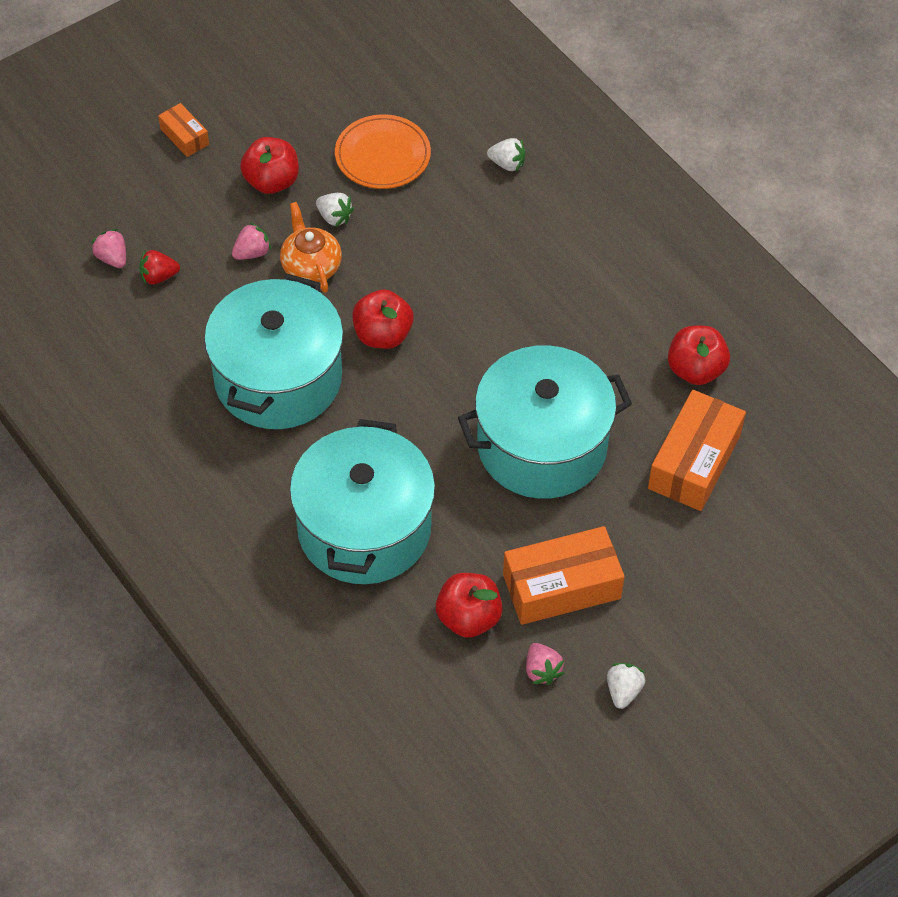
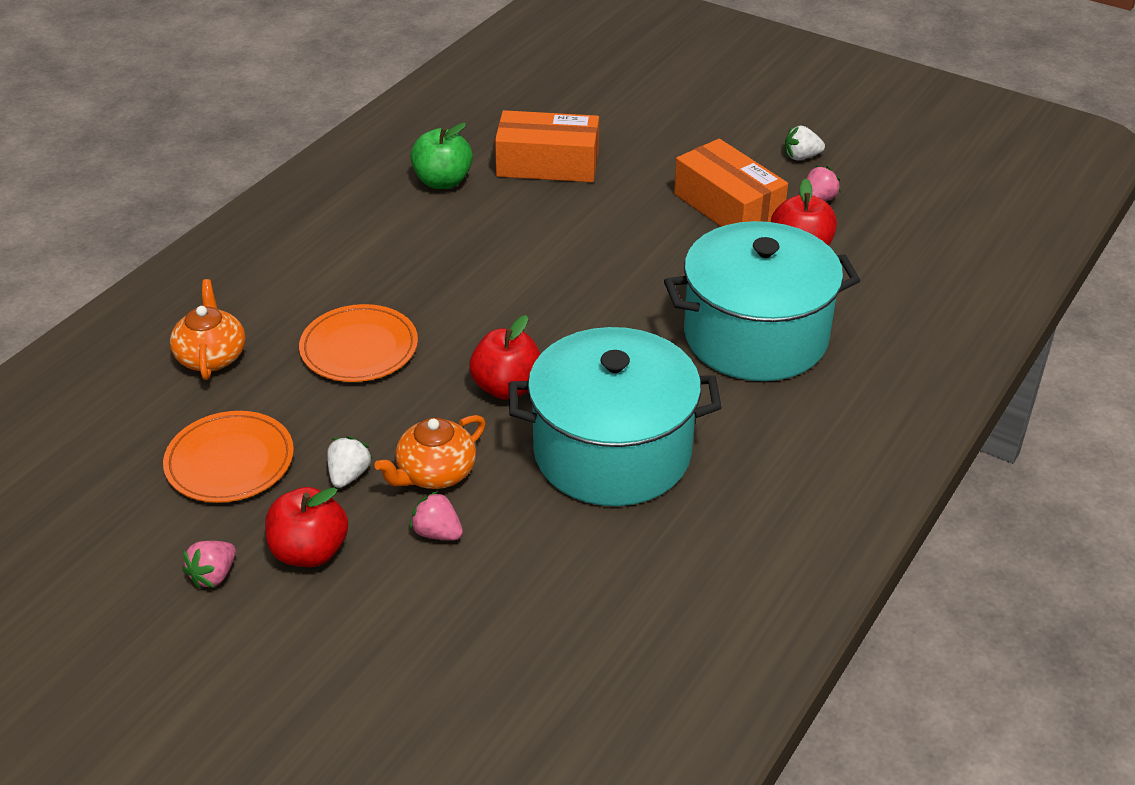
camera: 110 degrees left, 15 degrees down
pink strawberry [91,229,126,268] -> pink strawberry moved to [183,541,236,589]
red strawberry [139,250,180,285] -> none
orange box [158,103,209,157] -> none
turquoise pot [458,345,632,499] -> none
white strawberry [487,138,525,171] -> orange teapot [170,279,246,380]
red apple [668,326,730,385] -> green apple [410,123,473,189]
none -> orange plate [299,304,418,382]

